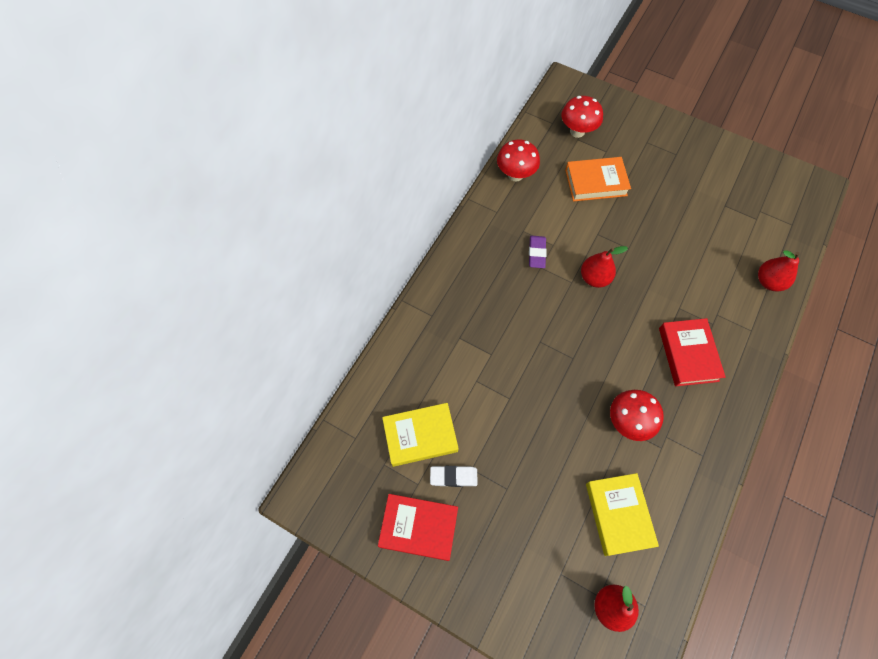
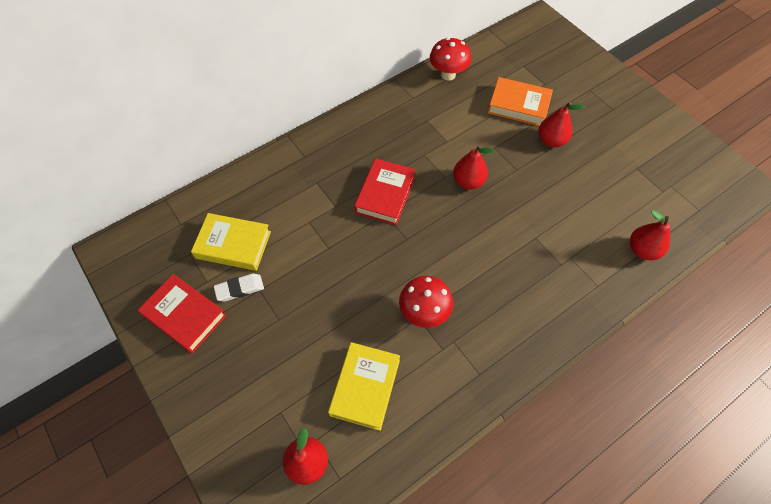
camera: 25 degrees right, 5 degrees down
white eraser [430,466,478,487] -> white eraser turned 45 degrees counterclockwise [214,274,264,301]
purple eraser [529,236,547,268] -> none
red mushroom [562,96,603,138] -> none
red book [659,318,726,386] -> red book moved to [354,158,416,225]
none -> red pear [538,102,585,147]

